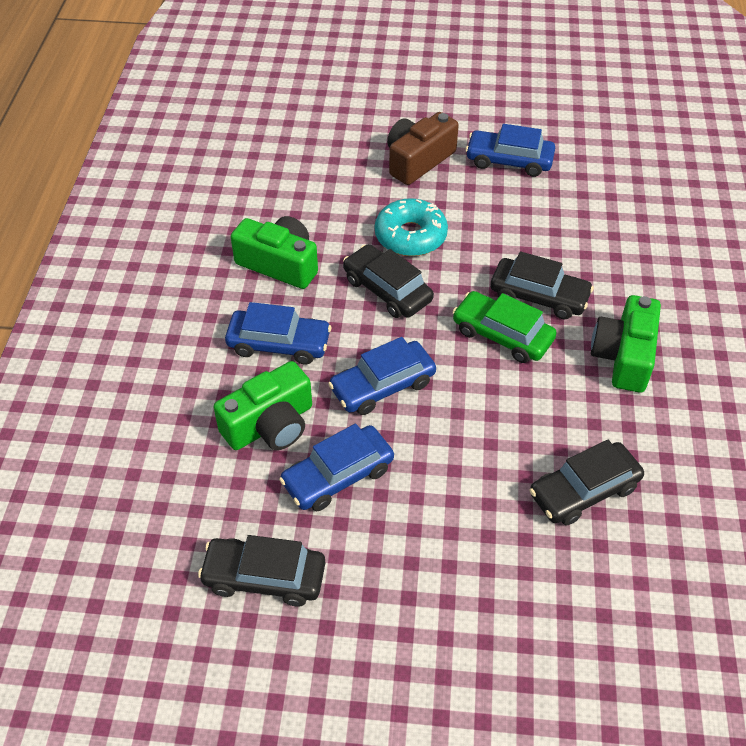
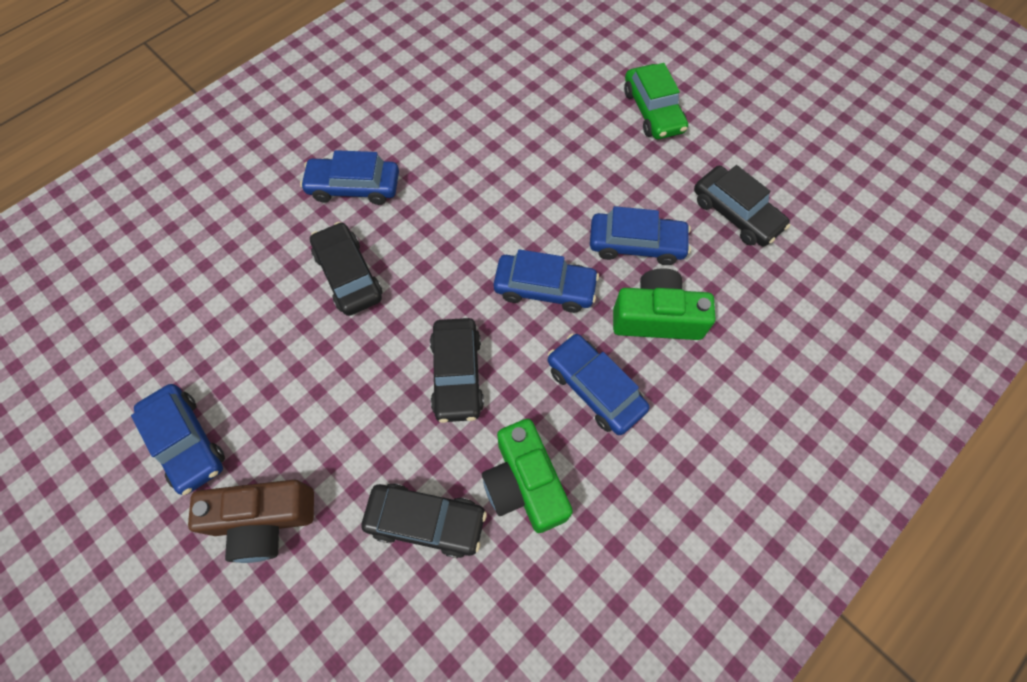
camera: 140 degrees left, 15 degrees up
turquoise donut [375,198,448,256] -> none
green car [453,291,557,363] -> green car moved to [624,63,688,139]
black car [529,440,644,525] -> black car moved to [361,483,487,558]
green camera [591,295,661,393] -> blue car [300,150,399,205]

